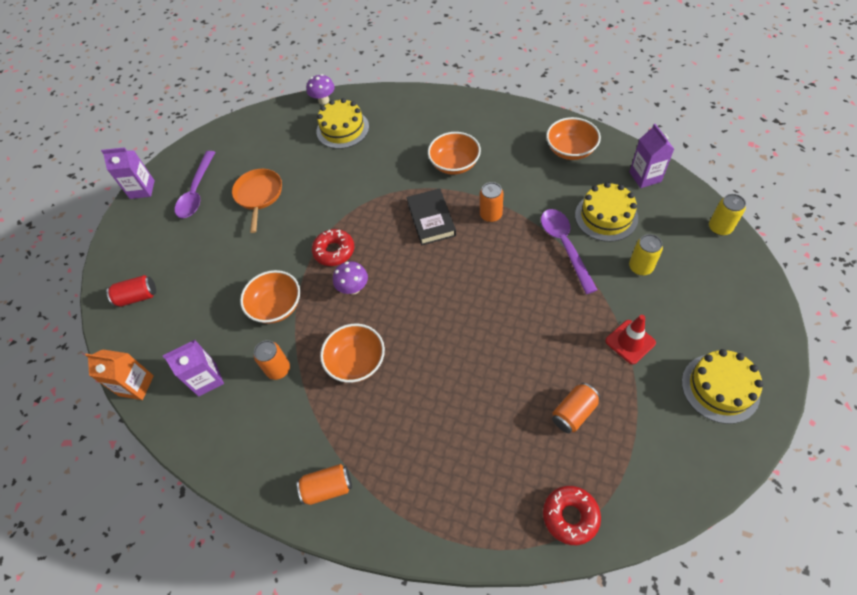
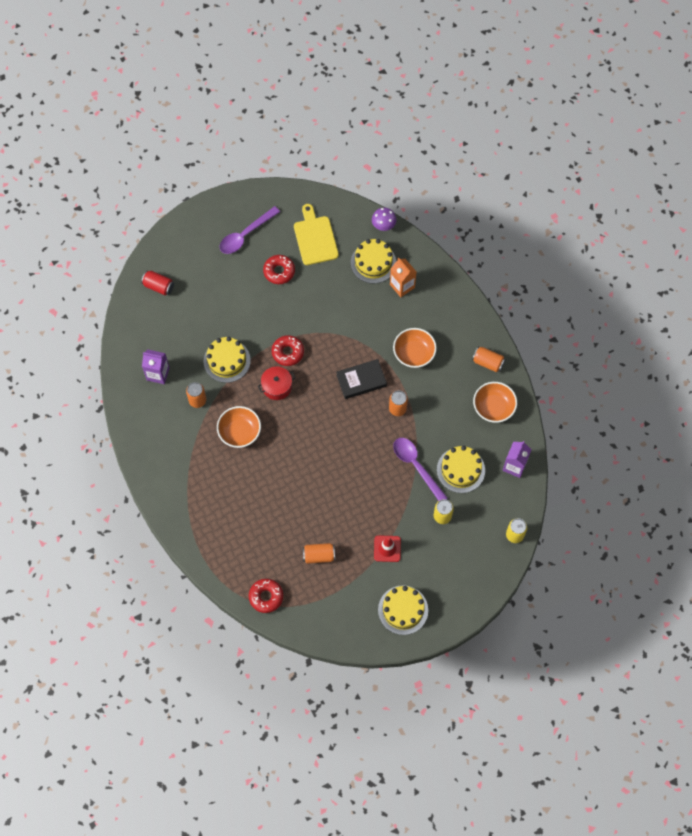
camera: 35 degrees right, 10 degrees up
orange carton [85,349,154,400] -> orange carton moved to [390,258,416,297]
purple carton [101,147,155,199] -> none
orange pan [232,169,282,233] -> red donut [263,255,295,284]
orange bowl [240,270,300,324] -> yellow cake [204,337,251,383]
orange can [297,464,352,505] -> orange can moved to [472,347,505,372]
purple mushroom [333,261,368,295] -> red pot [258,366,295,400]
black book [406,188,456,245] -> black book turned 45 degrees clockwise [336,359,387,399]
purple spoon [541,209,598,294] -> purple spoon turned 60 degrees counterclockwise [393,438,448,501]
none -> yellow cutting board [294,204,339,265]

